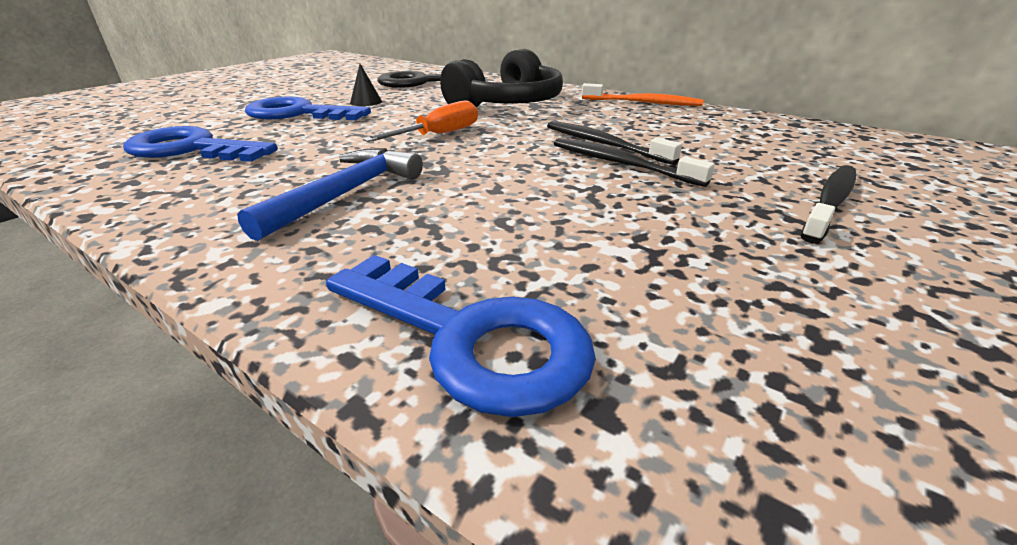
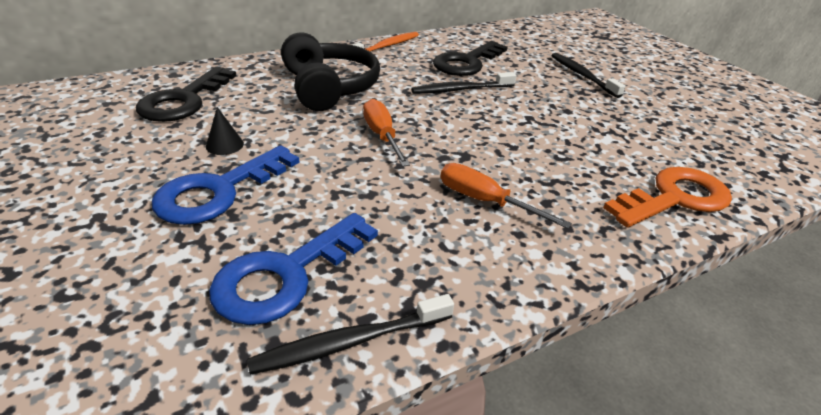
camera: 65 degrees left, 5 degrees up
blue hammer [237,148,423,241] -> orange screwdriver [441,163,572,229]
blue key [326,255,596,417] -> orange key [603,167,732,228]
black toothbrush [554,138,715,187] -> black toothbrush moved to [247,294,454,375]
none -> black key [433,41,508,76]

